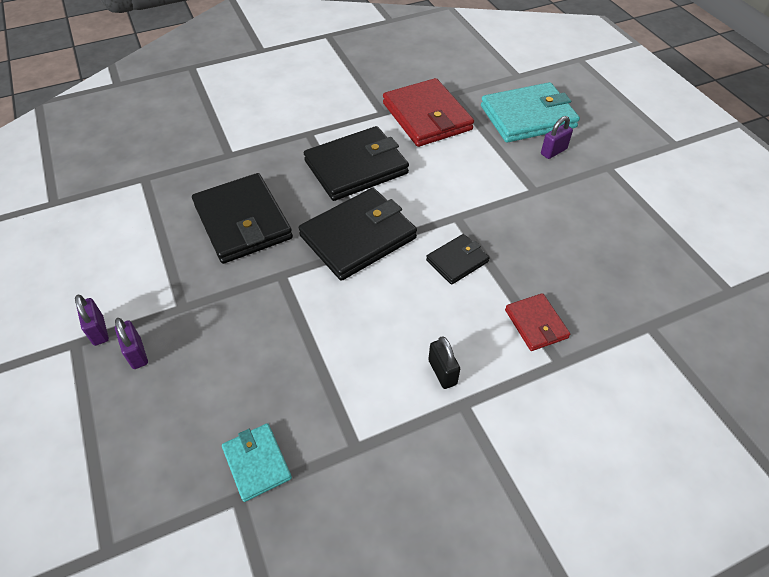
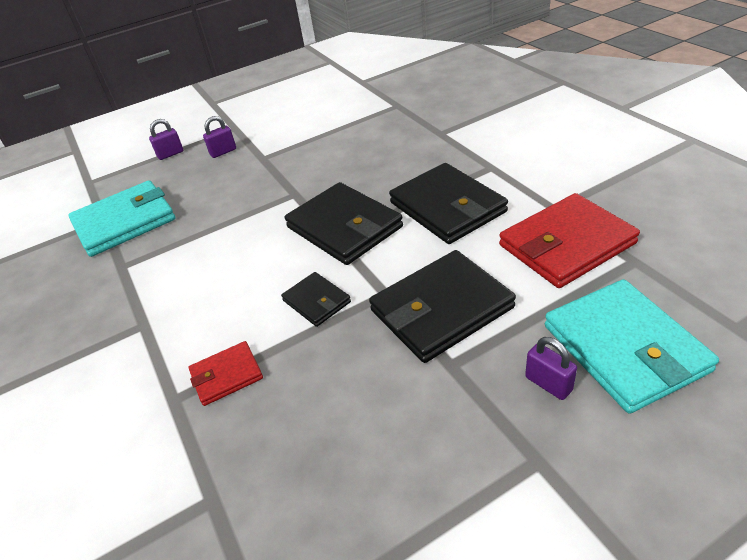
camera: 90 degrees right, 10 degrees down
purple padlock [75,294,109,346] -> purple padlock moved to [149,119,184,160]
black wallet [192,173,293,264] -> black wallet moved to [369,250,516,363]
turquoise wallet [222,423,292,502] -> turquoise wallet [68,180,175,257], size x1.93
black padlock [428,337,460,389] -> none

